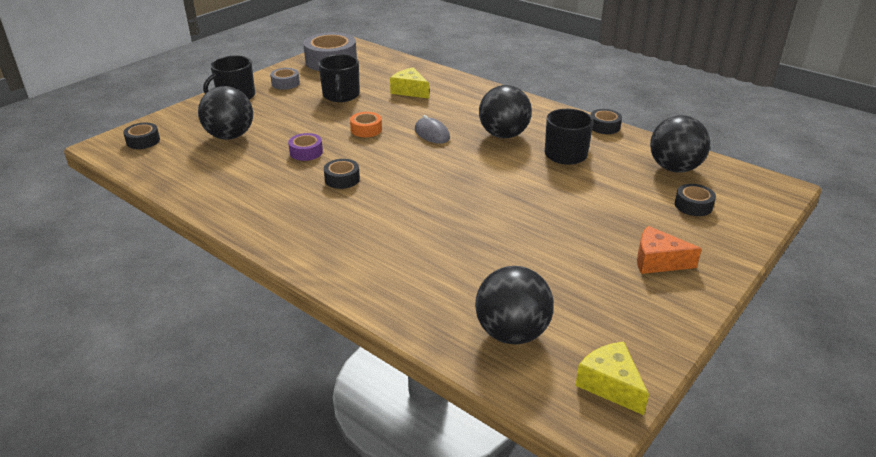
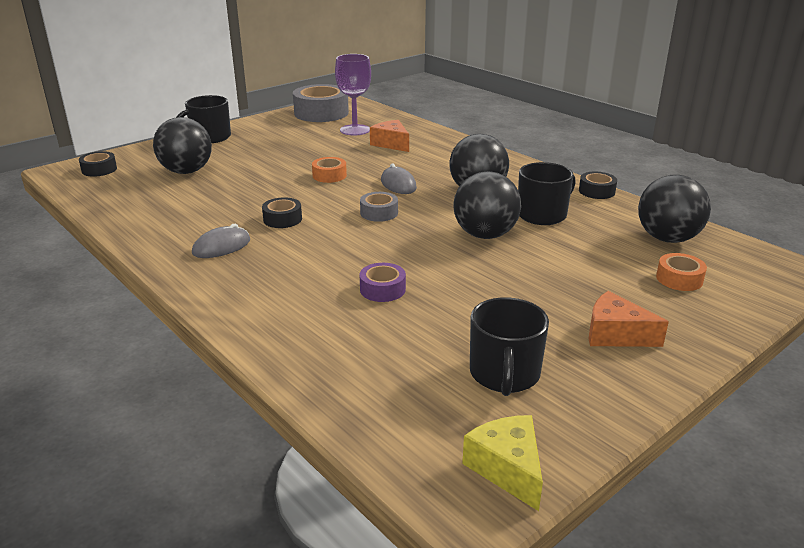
camera: 10 degrees right, 5 degrees down
grey tape [270,68,300,90] -> grey tape moved to [360,192,398,222]
purple tape [288,133,323,161] -> purple tape moved to [359,263,406,302]
black mug [318,54,360,102] -> black mug moved to [470,297,549,396]
yellow cheese [390,67,429,99] -> orange cheese [370,120,409,152]
black ball [475,266,554,344] -> black ball moved to [454,171,521,239]
black tape [675,184,716,216] -> orange tape [656,253,707,291]
none -> grey mouse [192,224,250,258]
none -> purple goblet [335,54,371,135]

